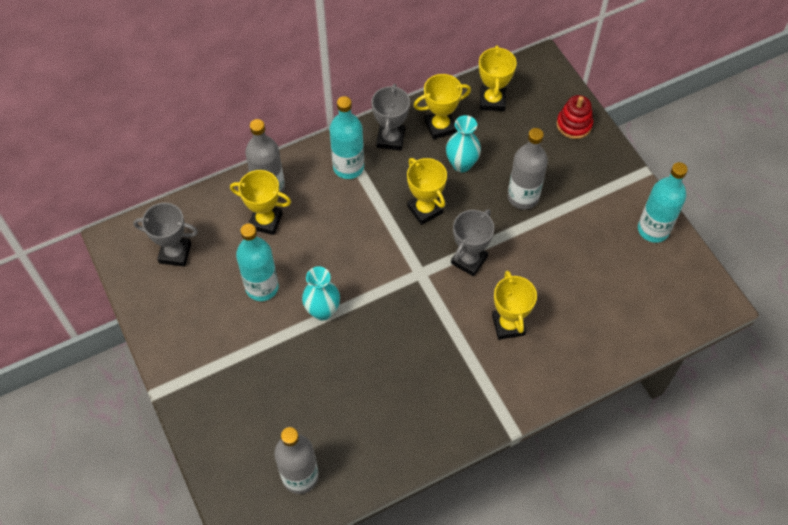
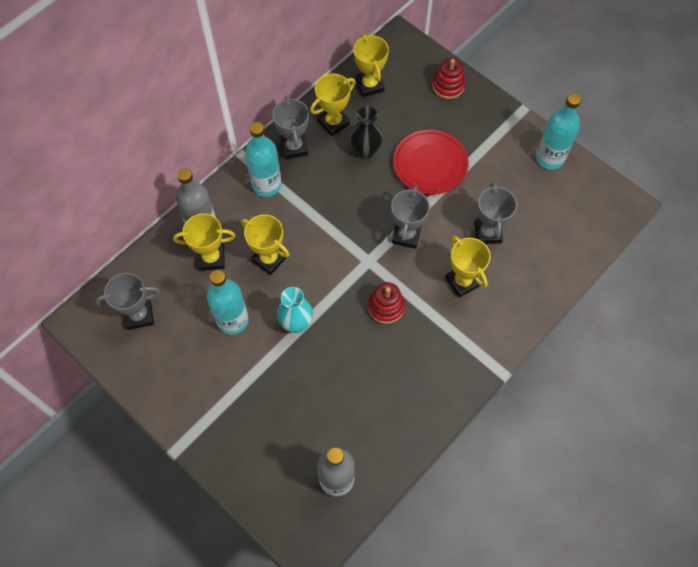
camera: 20 degrees left, 5 degrees up
yellow trophy [407,158,447,225] -> yellow trophy moved to [241,214,289,275]
turquoise vase [446,115,481,172] -> black vase [350,106,383,159]
grey bottle [508,128,548,210] -> red plate [393,129,469,195]
none -> red stacking toy [368,282,405,324]
none -> grey trophy [474,182,517,244]

